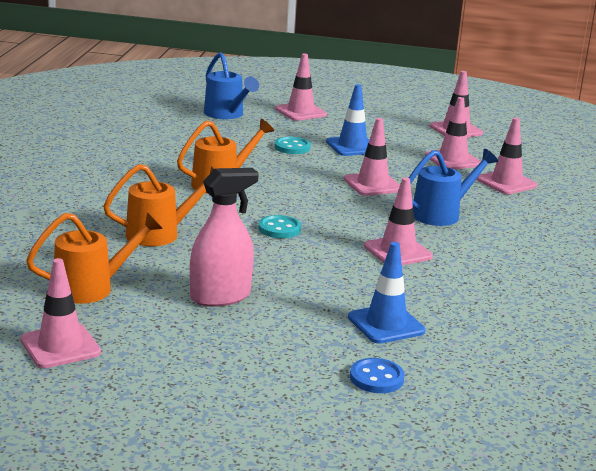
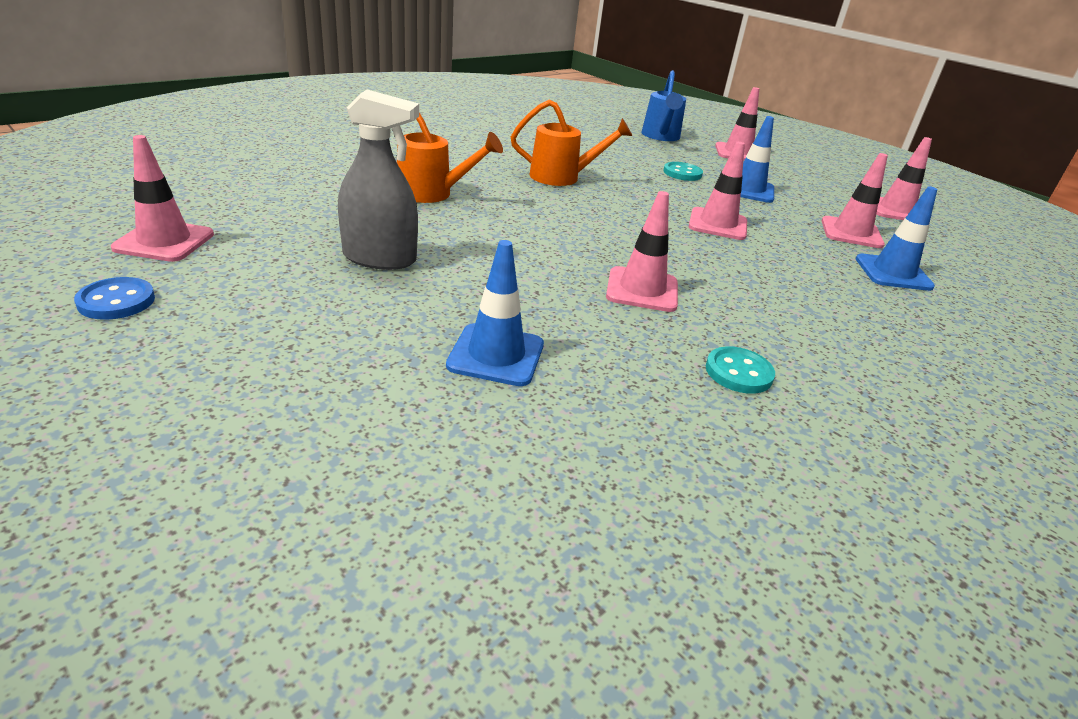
camera: 35 degrees right, 10 degrees up
orange watering can [26,212,163,304] -> none
pink spray bottle [190,168,259,307] -> grey spray bottle [338,90,419,270]
turquoise button [258,215,301,238] -> turquoise button moved to [706,346,775,394]
blue button [350,358,405,393] -> blue button moved to [74,277,155,320]
blue watering can [409,149,498,226] -> none
pink traffic cone [476,118,537,194] -> blue traffic cone [856,186,937,291]

